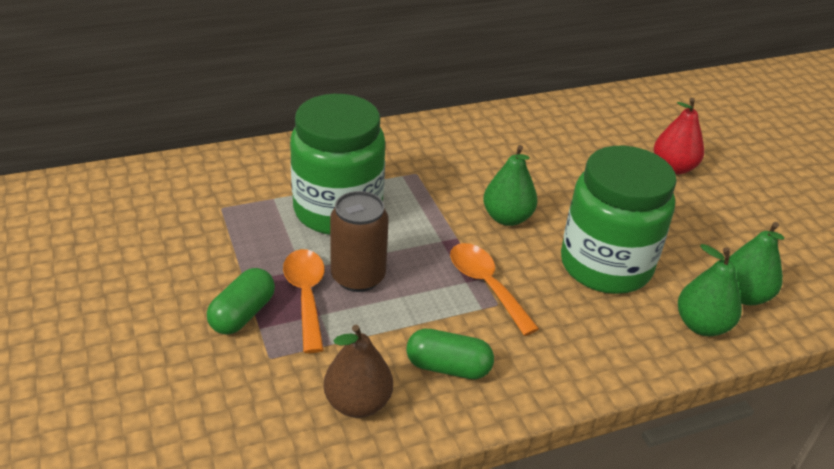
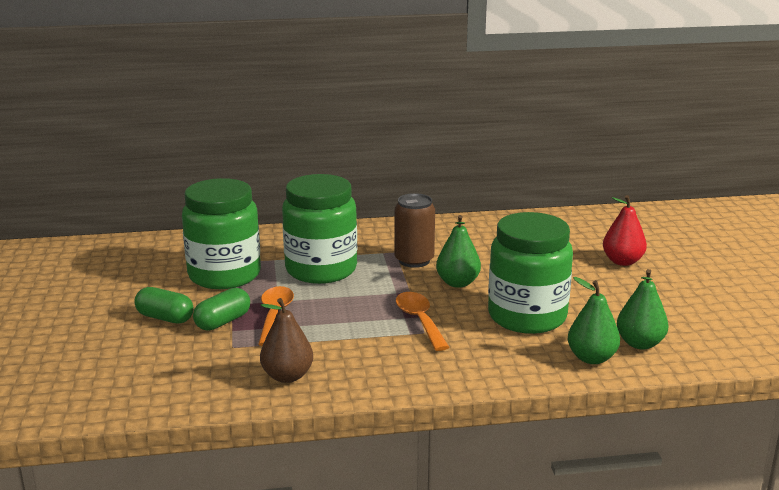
camera: 15 degrees right, 15 degrees down
brown can [330,191,389,292] -> brown can moved to [394,193,435,268]
green capsule [406,329,494,379] -> green capsule moved to [134,287,194,323]
none -> green jar [182,178,261,289]

